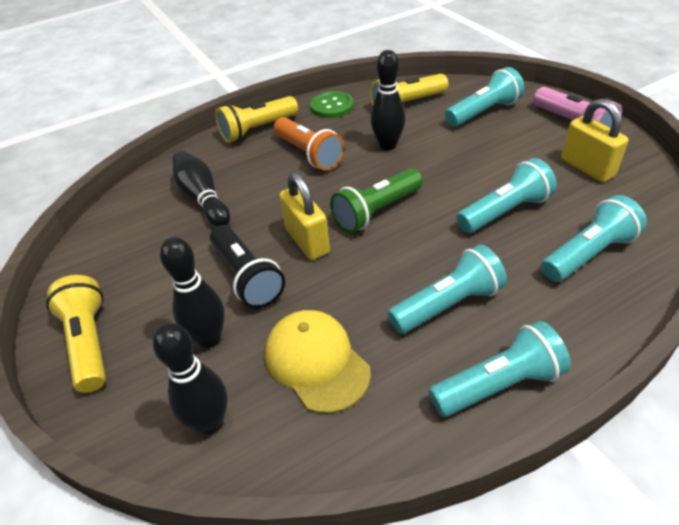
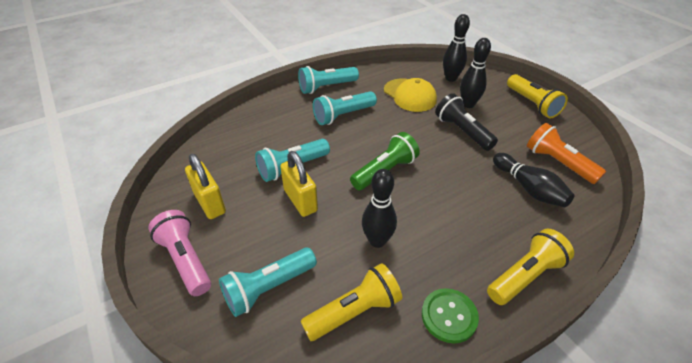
camera: 175 degrees right, 0 degrees up
orange flashlight [274,117,345,171] -> orange flashlight moved to [527,123,606,184]
yellow padlock [279,172,330,260] -> yellow padlock moved to [280,151,318,217]
turquoise flashlight [541,195,647,282] -> none

